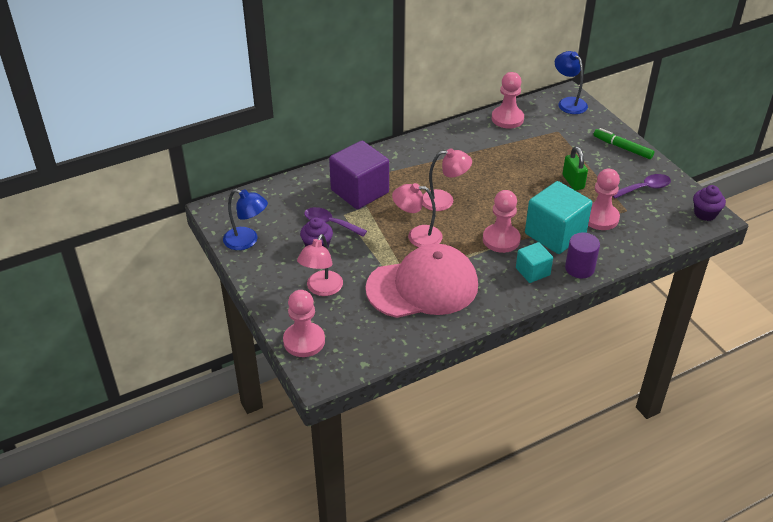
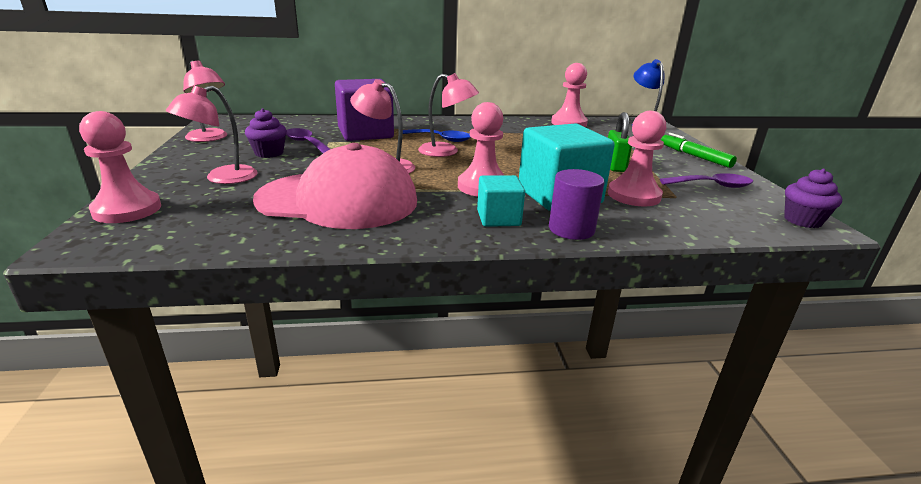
camera: 20 degrees right, 15 degrees down
blue lamp [223,189,268,250] -> pink lamp [183,61,227,142]
none -> blue spoon [403,129,470,142]

